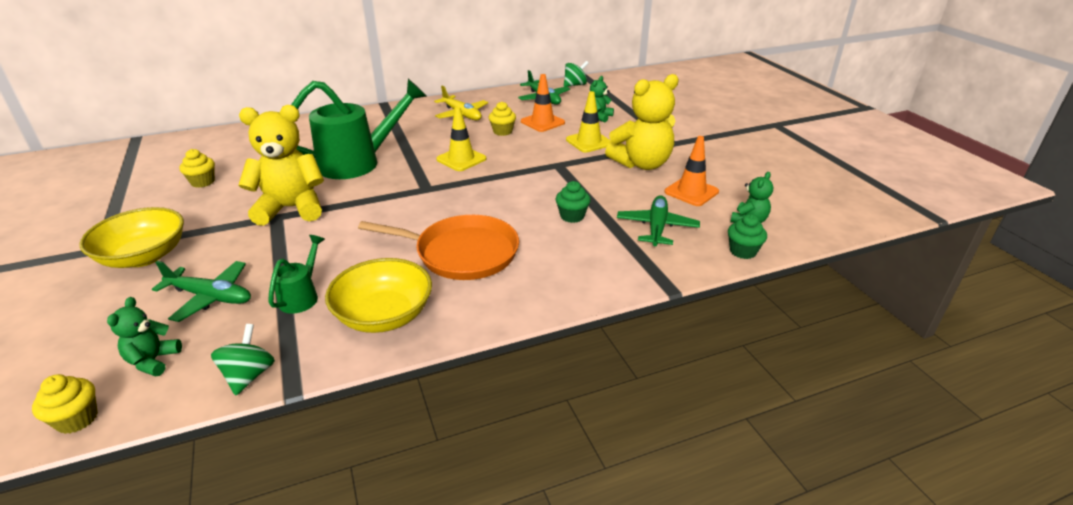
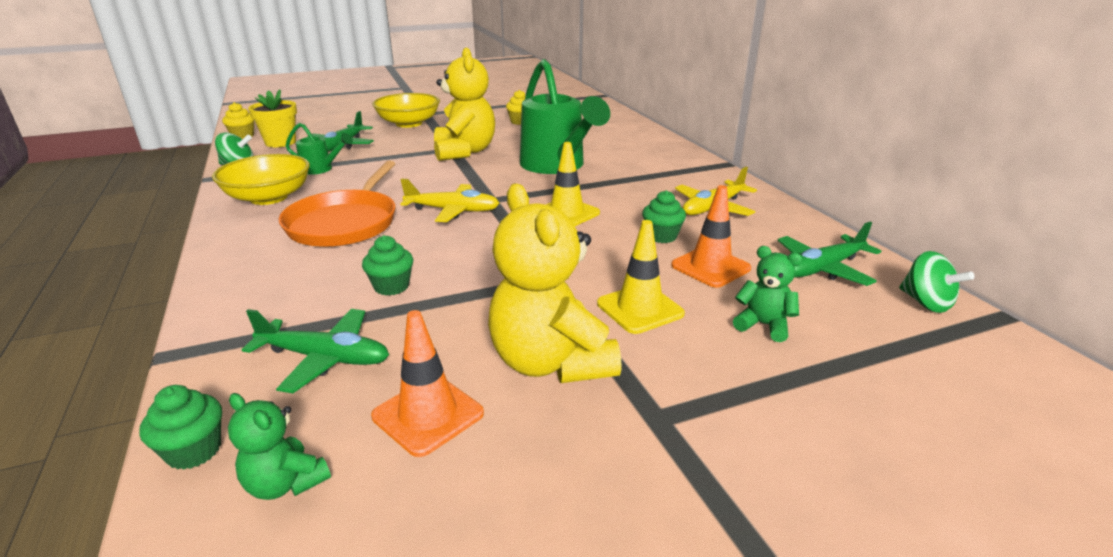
camera: 90 degrees right, 5 degrees down
green teddy bear [107,297,182,377] -> yellow flower pot [248,89,297,147]
yellow cupcake [489,102,516,136] -> green cupcake [642,190,686,243]
none -> yellow plane [401,179,500,222]

